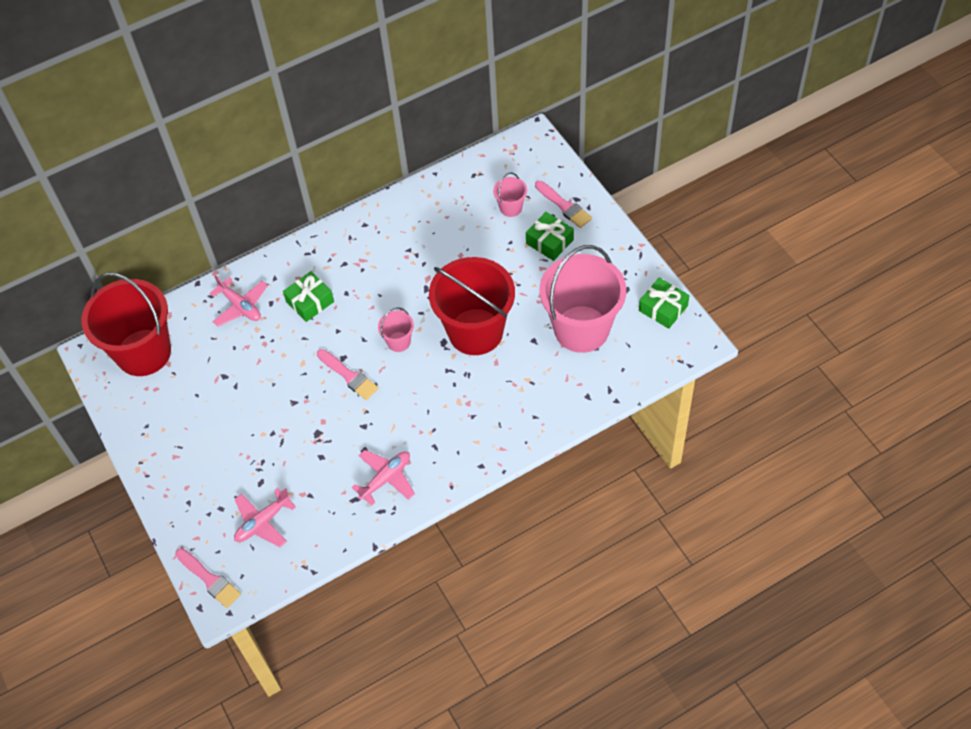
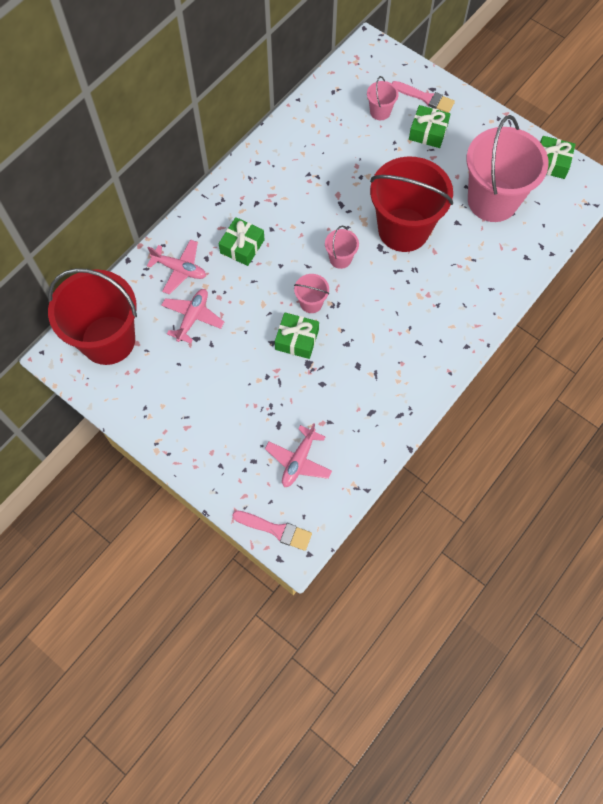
camera: 25 degrees left, 10 degrees up
pink brush [317,349,379,400] -> pink bucket [294,274,330,313]
pink plane [352,450,415,506] -> pink plane moved to [161,289,224,344]
none -> green gift [275,312,319,359]

